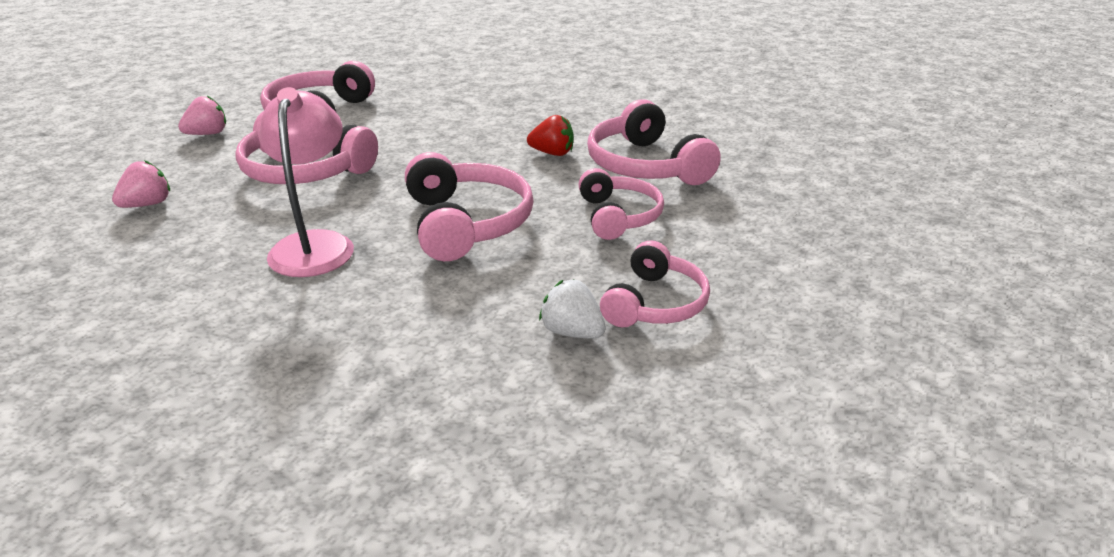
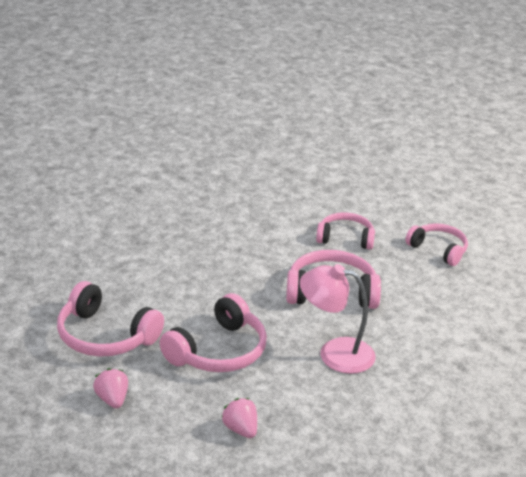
camera: 75 degrees left, 0 degrees up
red strawberry [527,115,573,156] -> none
white strawberry [539,279,606,339] -> none
pink headphones [587,99,721,185] -> none

